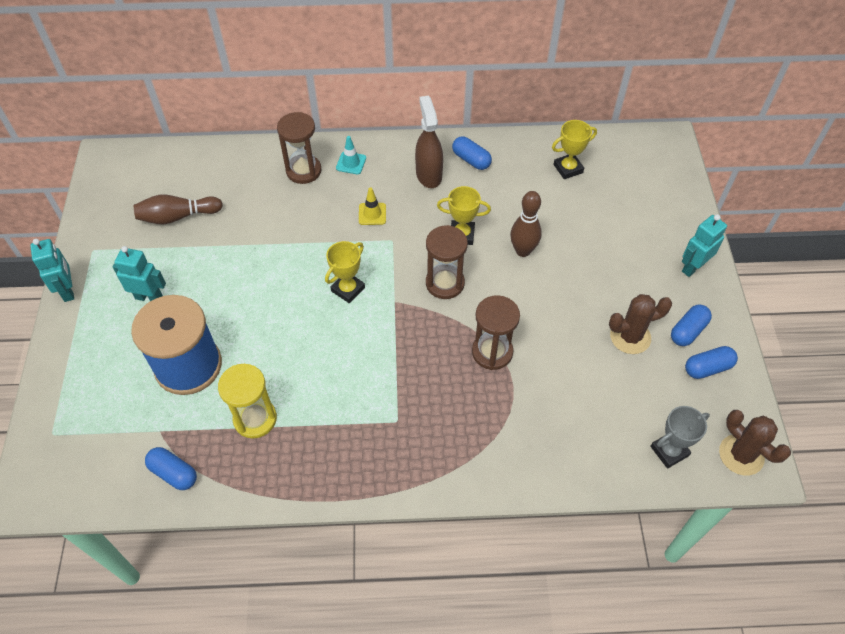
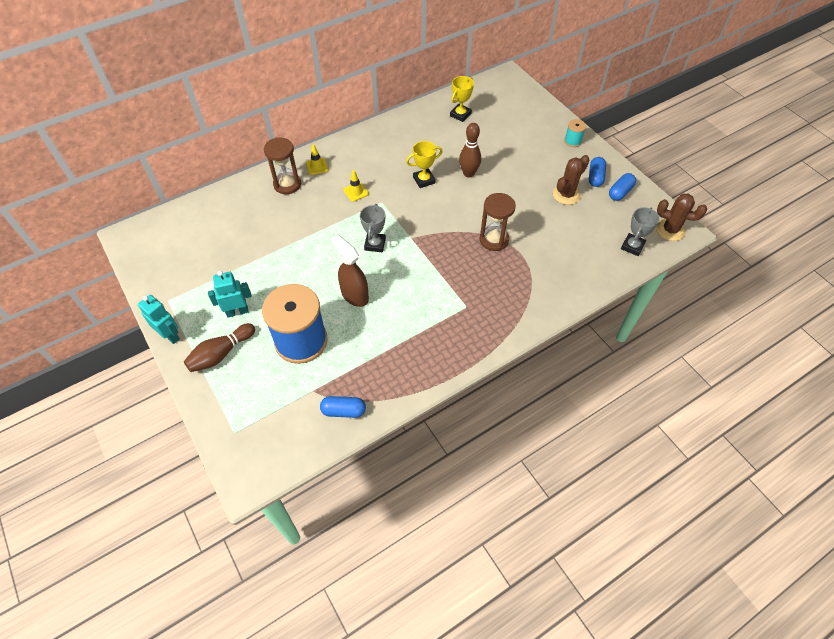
camera: 30 degrees left, 0 degrees up
brown bowling pin [134,195,223,225] -> brown bowling pin moved to [184,323,255,372]
yellow hourglass [218,364,277,439] -> none
yellow trophy [325,241,365,303] -> grey trophy [360,204,386,252]
turquoise traffic cone [336,136,366,174] -> yellow traffic cone [306,144,328,175]
brown spray bottle [415,96,443,188] -> brown spray bottle moved to [331,235,369,307]
brown hourglass [426,225,468,299] -> none
blue capsule [452,136,492,170] -> none
turquoise robot [682,214,727,277] -> turquoise spool [564,119,586,147]

